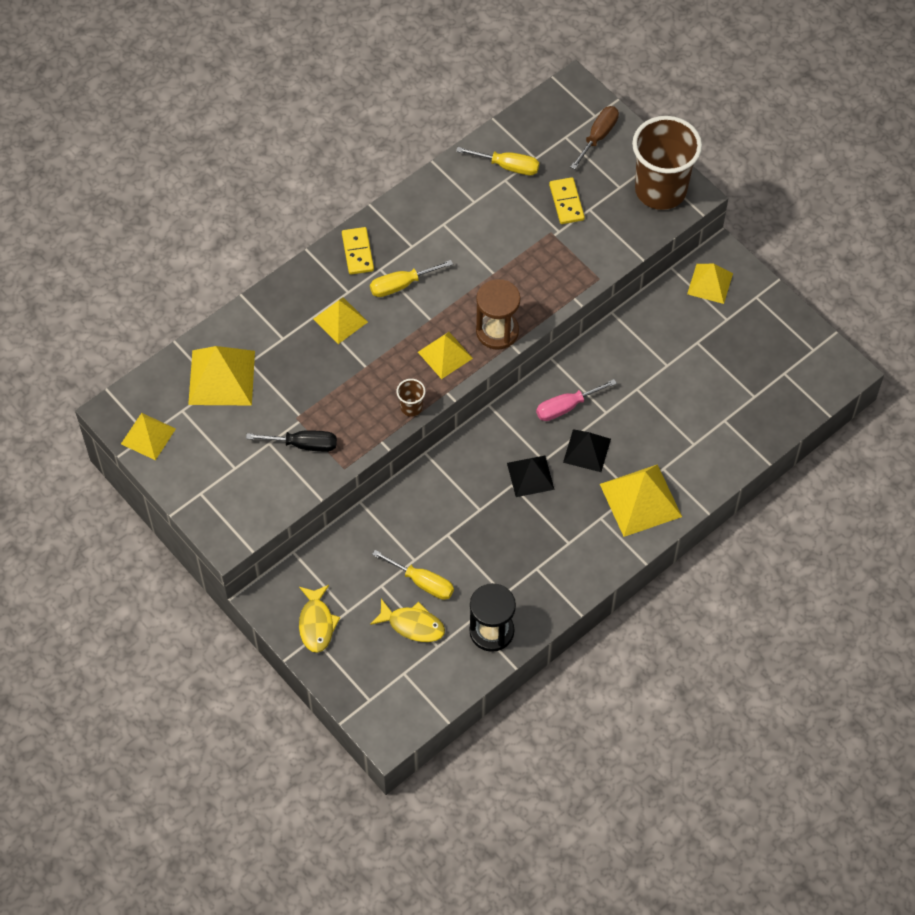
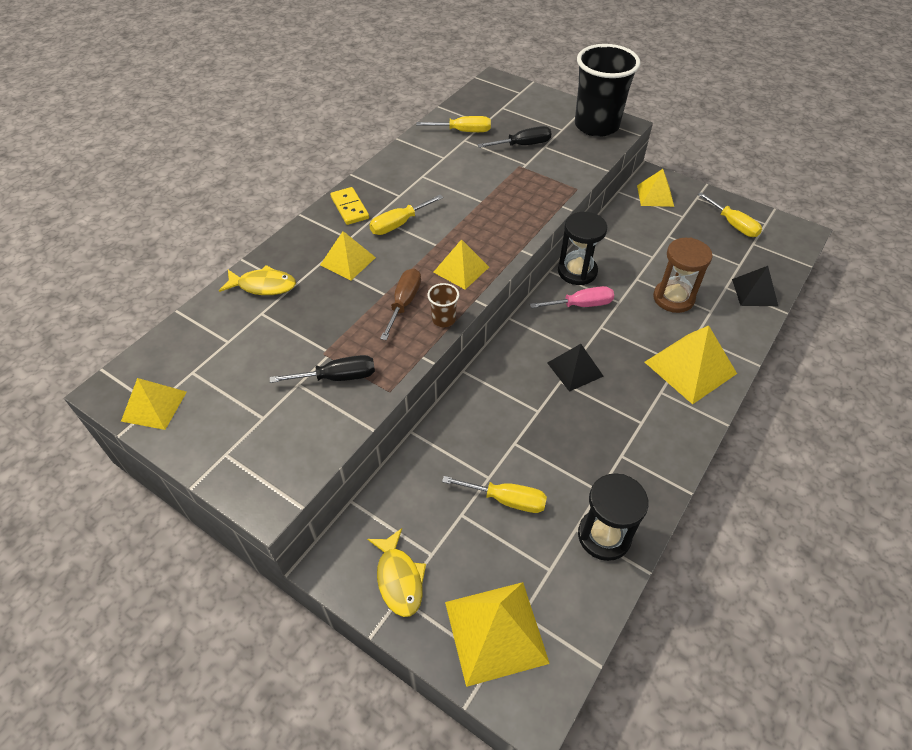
camera: 15 degrees left, 10 degrees down
yellow pyramid [188,346,255,405] -> yellow pyramid moved to [445,582,550,687]
yellow fish [370,599,445,642] -> yellow fish moved to [219,265,296,295]
brown hourglass [476,279,520,350] -> brown hourglass moved to [653,238,713,313]
pink screwdriver [536,379,617,421] -> pink screwdriver turned 150 degrees counterclockwise [530,286,614,308]
yellow domino [549,177,585,224] -> black screwdriver [478,126,552,148]
black pyramid [563,429,611,472] -> black pyramid moved to [732,266,778,306]
brown screwdriver [571,106,619,169] -> brown screwdriver moved to [380,268,421,340]
brown cup [632,116,702,210] -> black cup [575,44,640,137]
none -> black hourglass [558,212,607,285]
none -> yellow screwdriver [698,192,762,237]

